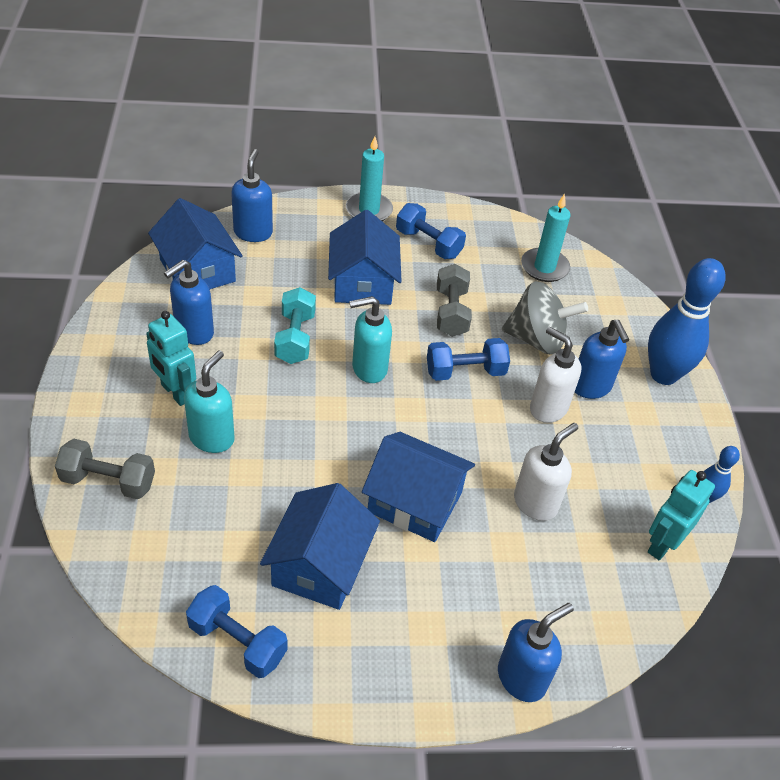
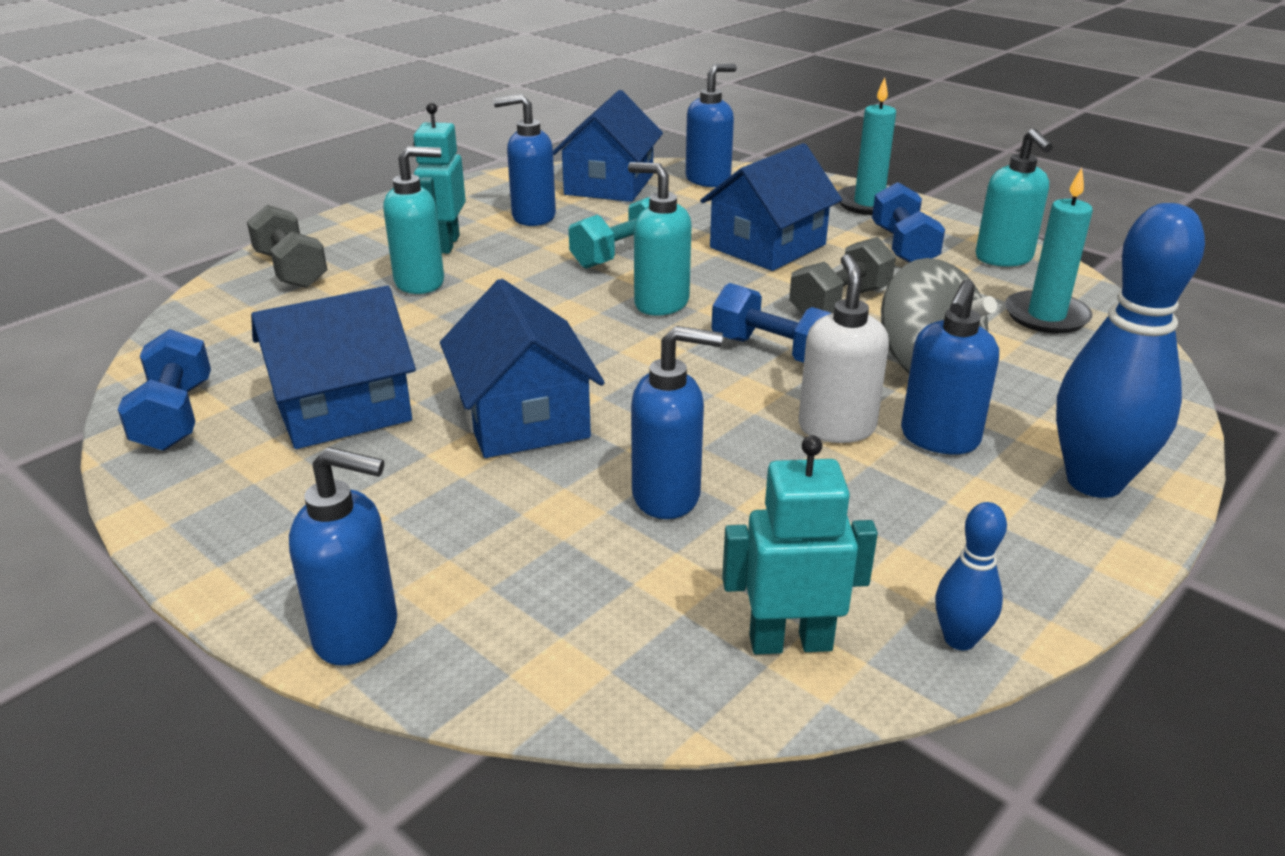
camera: 50 degrees right, 15 degrees down
white soap dispenser [514,423,578,521] -> blue soap dispenser [631,326,723,519]
none -> turquoise soap dispenser [976,128,1053,267]

